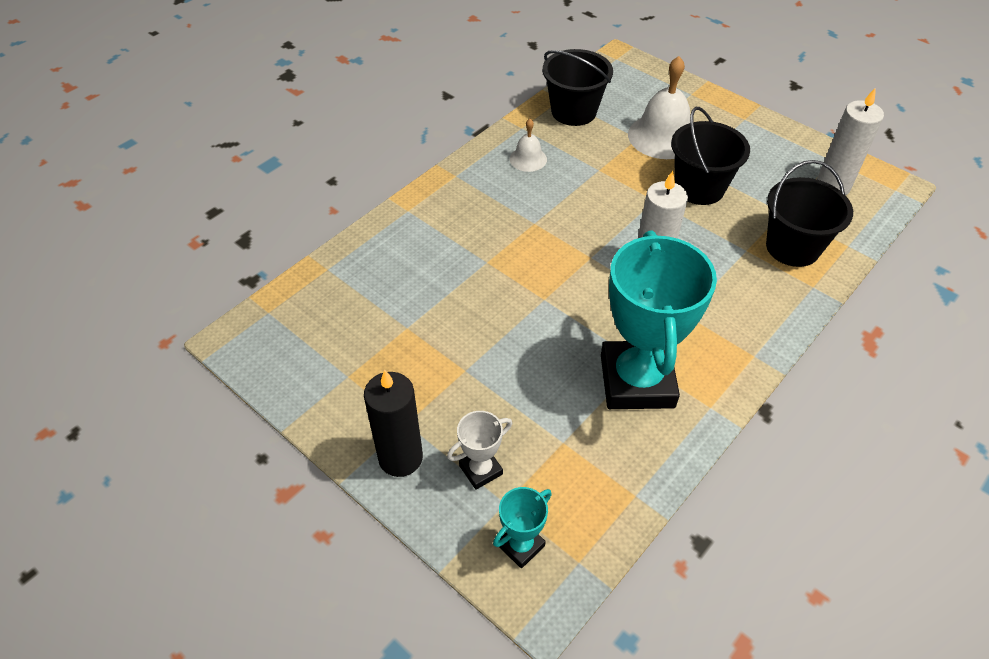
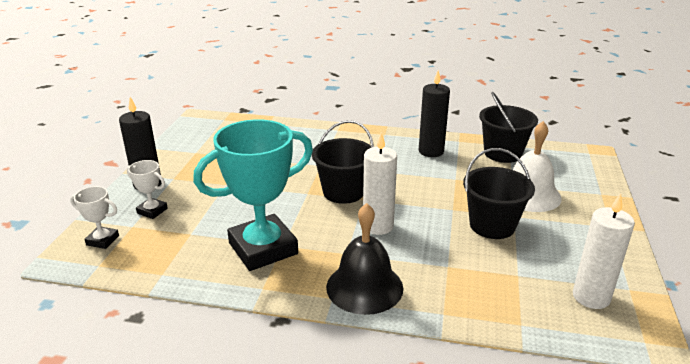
camera: 60 degrees right, 20 degrees down
turquoise trophy [493,487,552,568] -> white trophy [70,186,119,249]
white bell [510,119,547,172] -> black candle [419,71,450,157]
black bucket [766,160,853,267] -> black bucket moved to [312,120,374,204]
none -> black bell [326,203,403,315]

